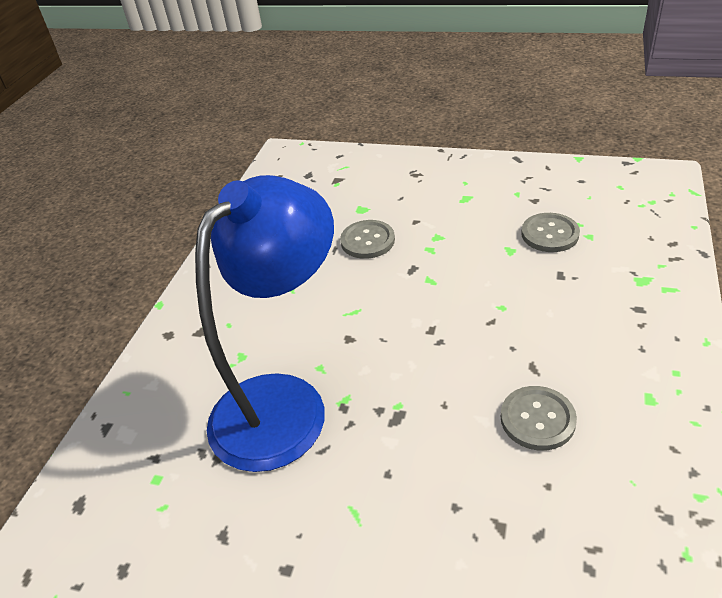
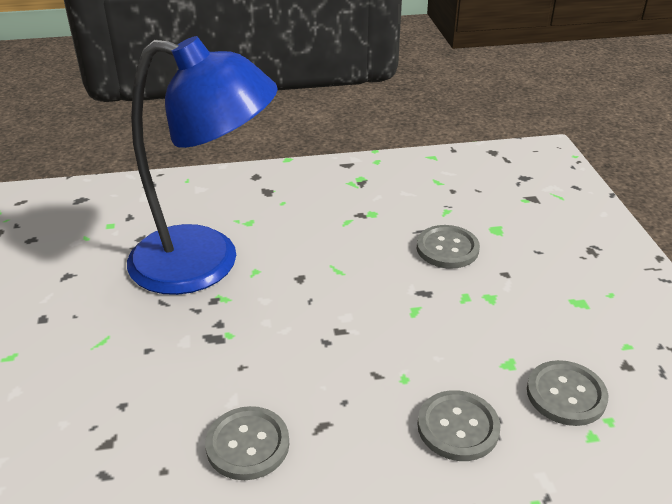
camera: 60 degrees right, 5 degrees down
none -> grey button [418,390,501,461]

